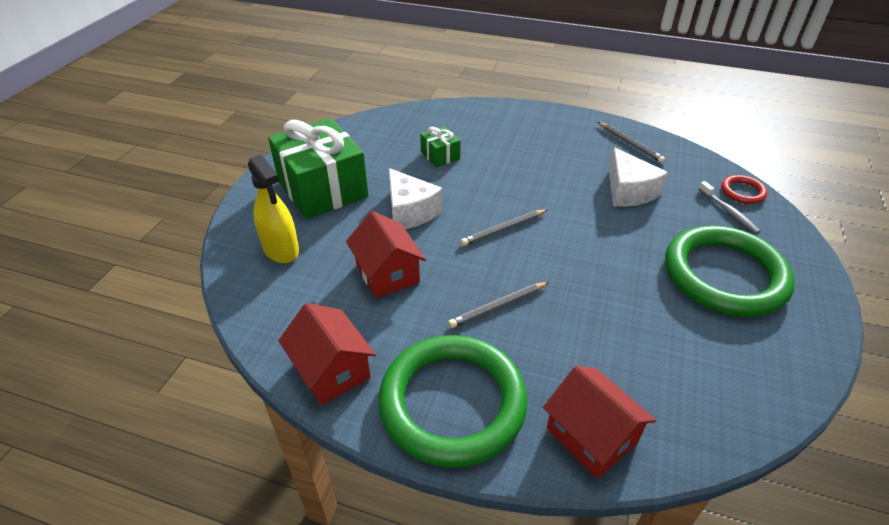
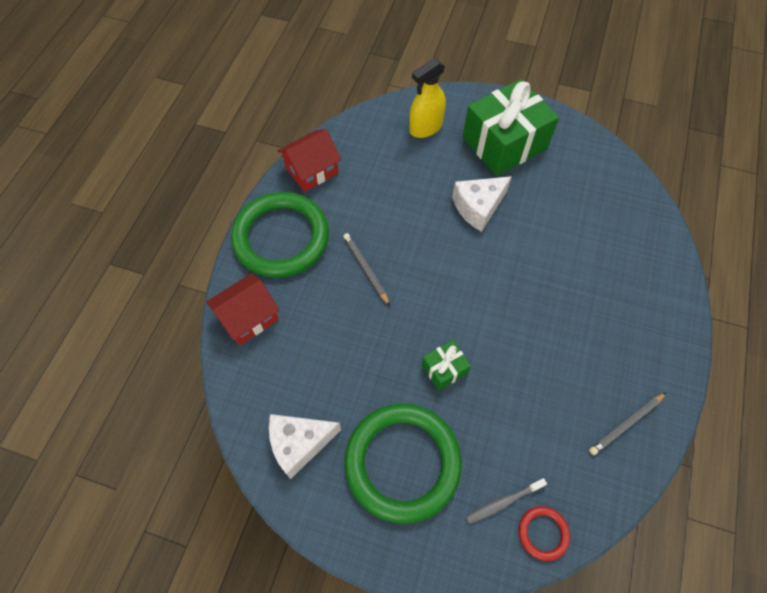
camera: 90 degrees right, 20 degrees up
red house [346,211,426,298] -> none
green gift [420,126,461,167] -> green gift moved to [422,340,471,391]
grey pencil [461,209,548,246] -> none
white cheese [609,148,668,207] -> white cheese moved to [269,414,341,479]

